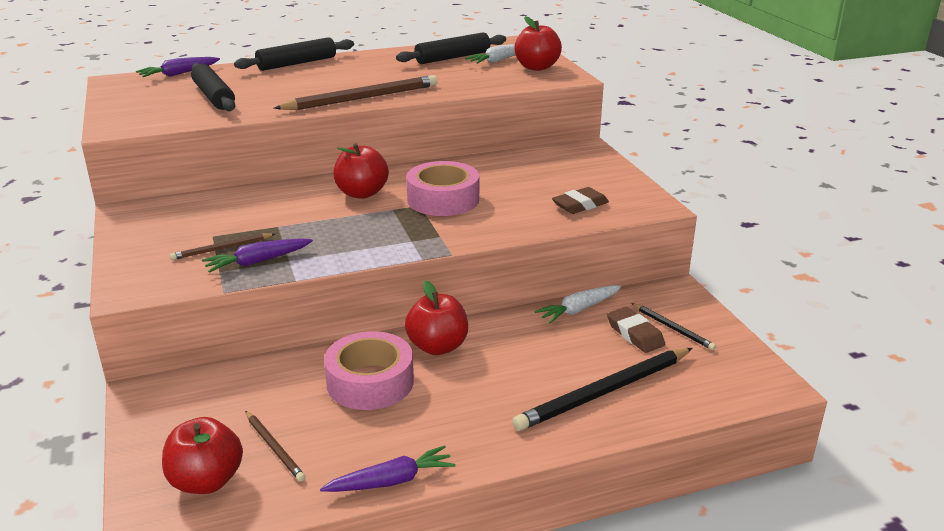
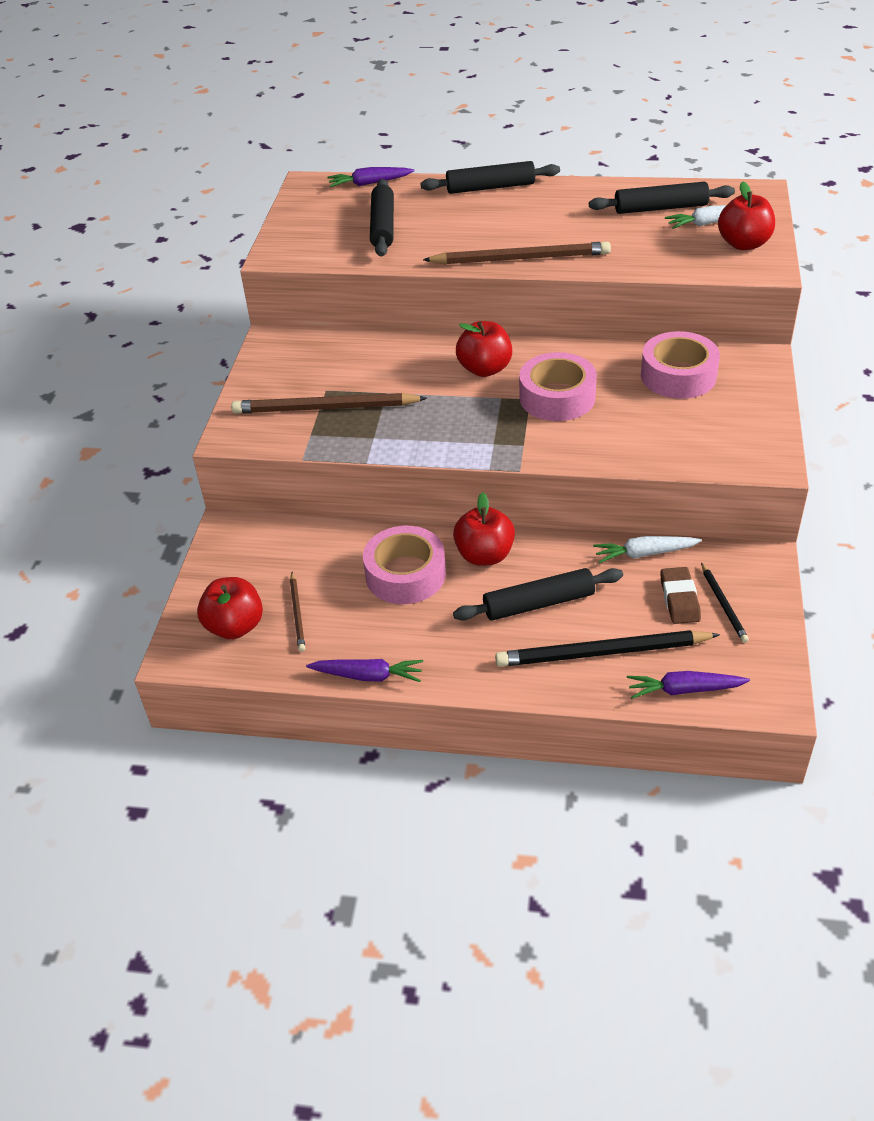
camera: 30 degrees right, 15 degrees up
brown pencil [170,233,275,260] -> brown pencil [231,393,427,414], size x1.97
purple carrot [202,238,313,273] -> purple carrot moved to [627,671,750,699]
brown eraser [552,187,609,214] -> none
none -> black rolling pin [453,568,623,621]
none -> pink tape [641,331,720,399]

